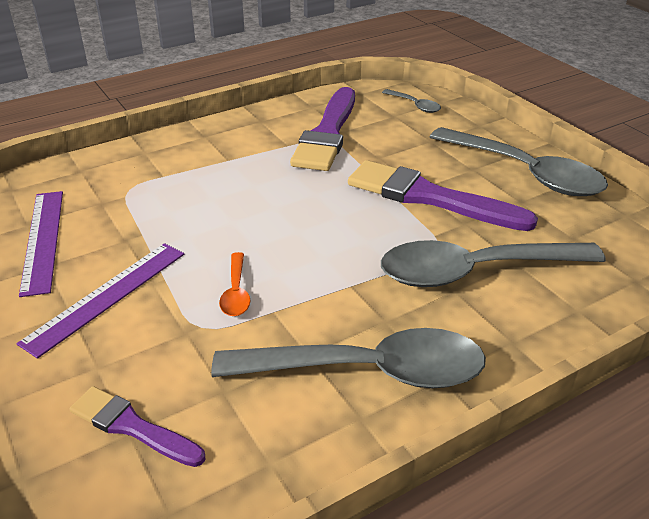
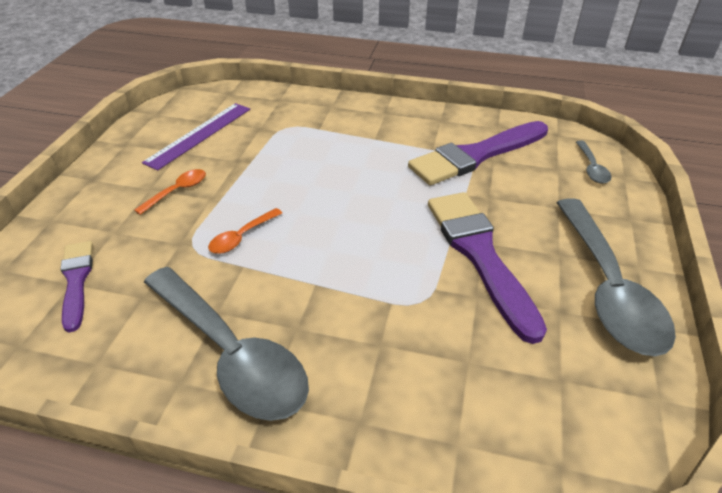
camera: 45 degrees right, 5 degrees up
purple ruler [17,243,184,359] -> orange spoon [134,169,206,215]
grey spoon [381,240,606,287] -> none

